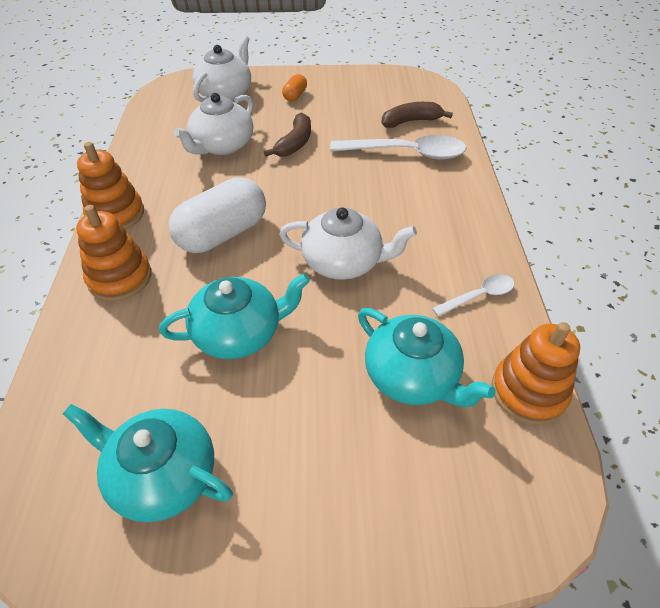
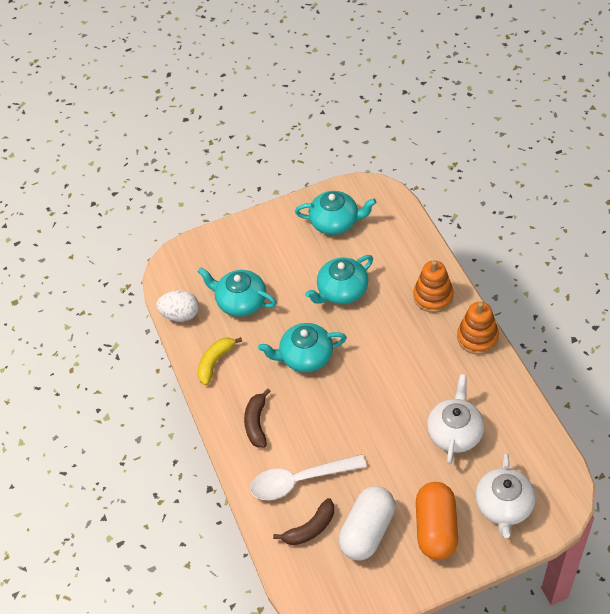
camera: 165 degrees right, 5 degrees up
white capsule [169,177,266,253] -> white capsule moved to [339,486,395,561]
brown banana [264,112,311,157] -> brown banana moved to [244,389,271,448]
white teapot [279,207,417,280] -> turquoise teapot [258,323,347,372]
orange capsule [282,74,307,101] -> orange capsule [416,482,458,560], size x2.19
white spoon [432,274,515,317] -> yellow banana [198,337,242,386]
orange stacking toy [491,322,580,425] -> white egg [156,290,199,322]

